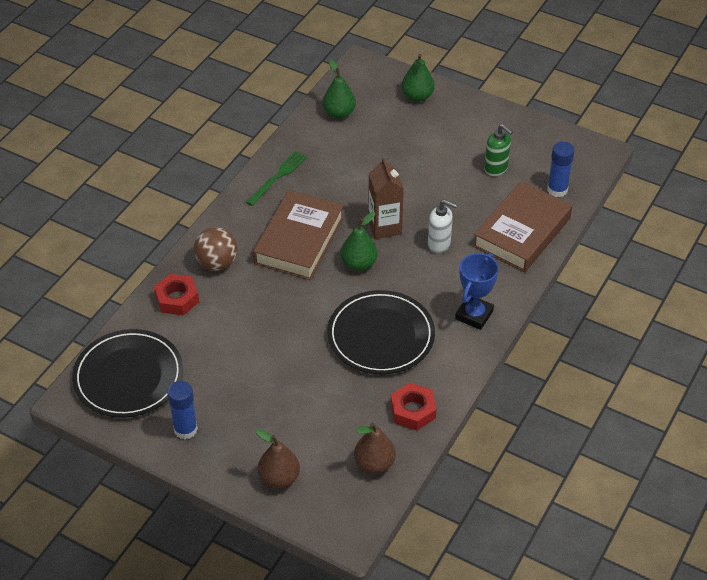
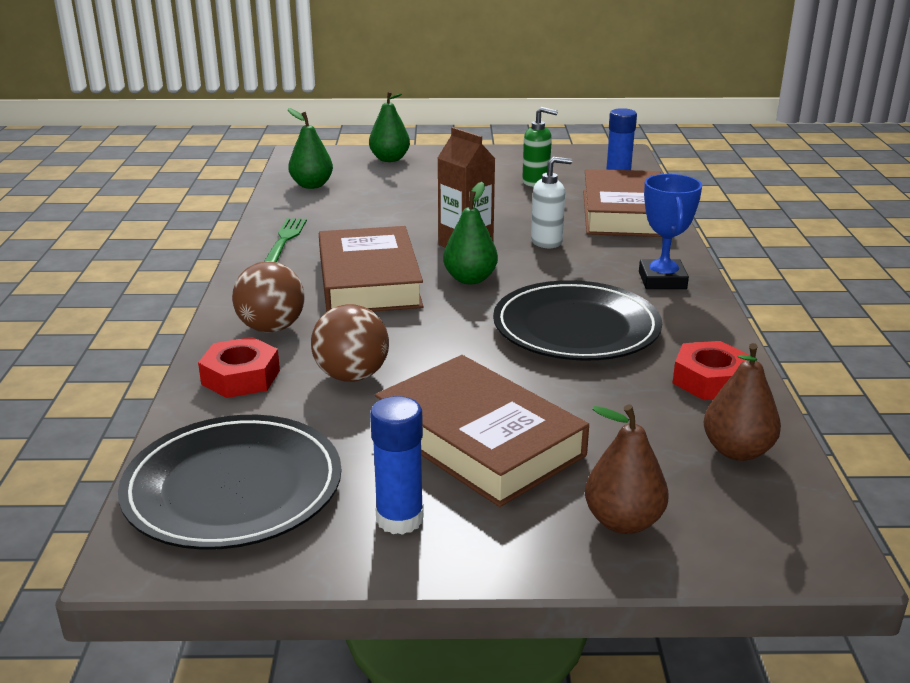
camera: 30 degrees left, 20 degrees down
none -> brown ball [311,304,389,382]
none -> brown book [375,355,589,507]

